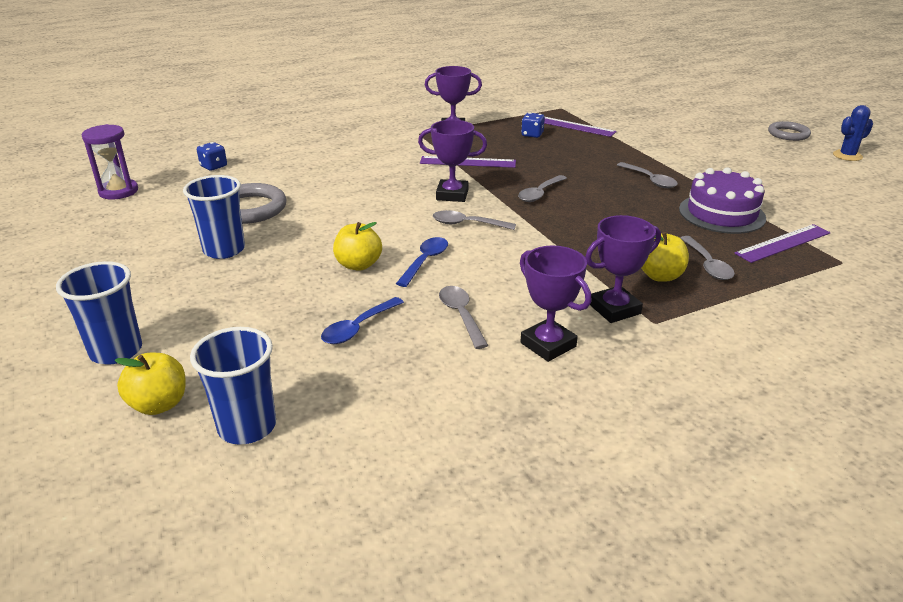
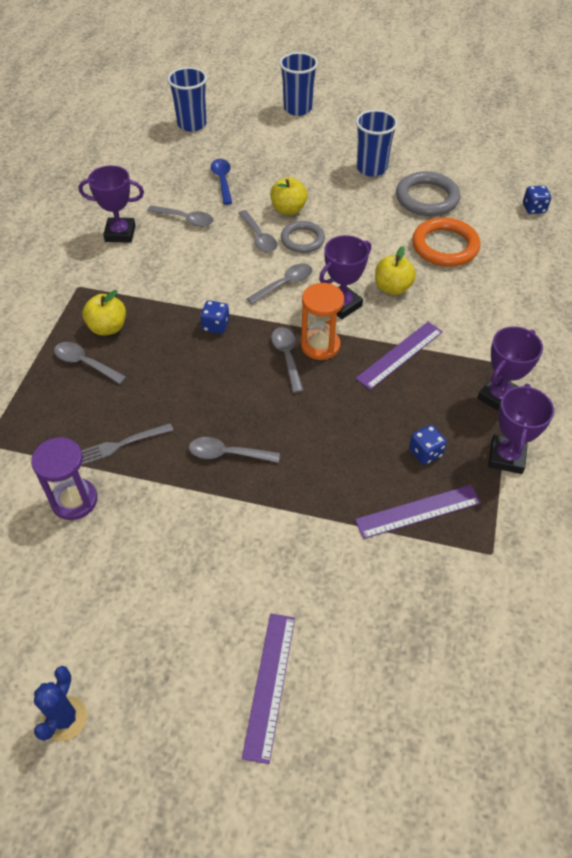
camera: 130 degrees right, 20 degrees up
purple hourglass [82,124,138,199] -> purple hourglass moved to [31,437,97,520]
yellow apple [115,353,186,415] -> yellow apple moved to [375,246,416,295]
blue spoon [396,237,448,287] -> grey spoon [238,210,277,252]
purple trophy [585,215,661,323] -> purple trophy moved to [488,384,554,474]
purple cake [679,167,766,234] -> grey fork [81,423,173,465]
purple ruler [734,224,831,263] -> purple ruler moved to [242,614,295,764]
grey ring [768,121,811,141] -> grey ring moved to [281,221,325,253]
none -> blue dice [200,300,229,334]
none -> orange hourglass [301,283,344,360]
none -> orange ring [412,217,481,267]

